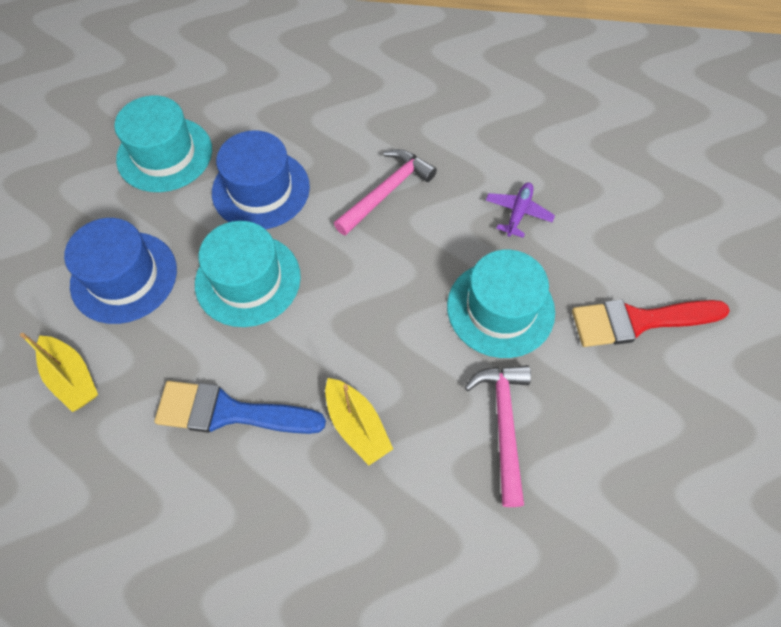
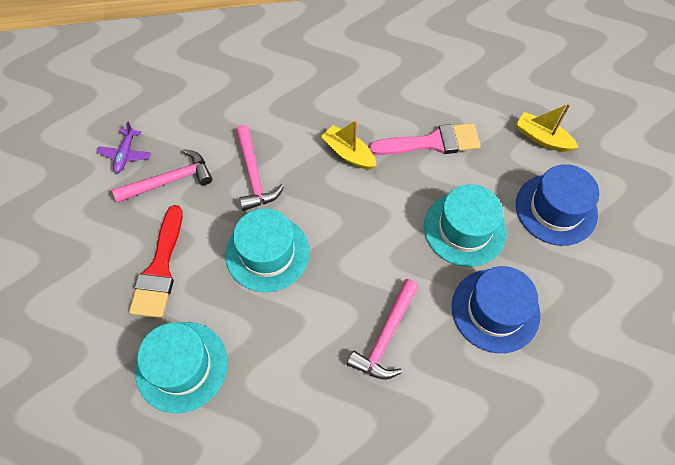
camera: 165 degrees right, 0 degrees up
turquoise hat [114,95,212,192] -> turquoise hat moved to [135,322,228,413]
blue brush [154,381,326,434] -> pink brush [369,123,481,155]
purple plane [486,182,555,238] -> purple plane moved to [97,121,151,173]
red brush [572,300,730,347] -> red brush turned 120 degrees clockwise [129,205,183,318]
none -> pink hammer [112,149,212,203]

